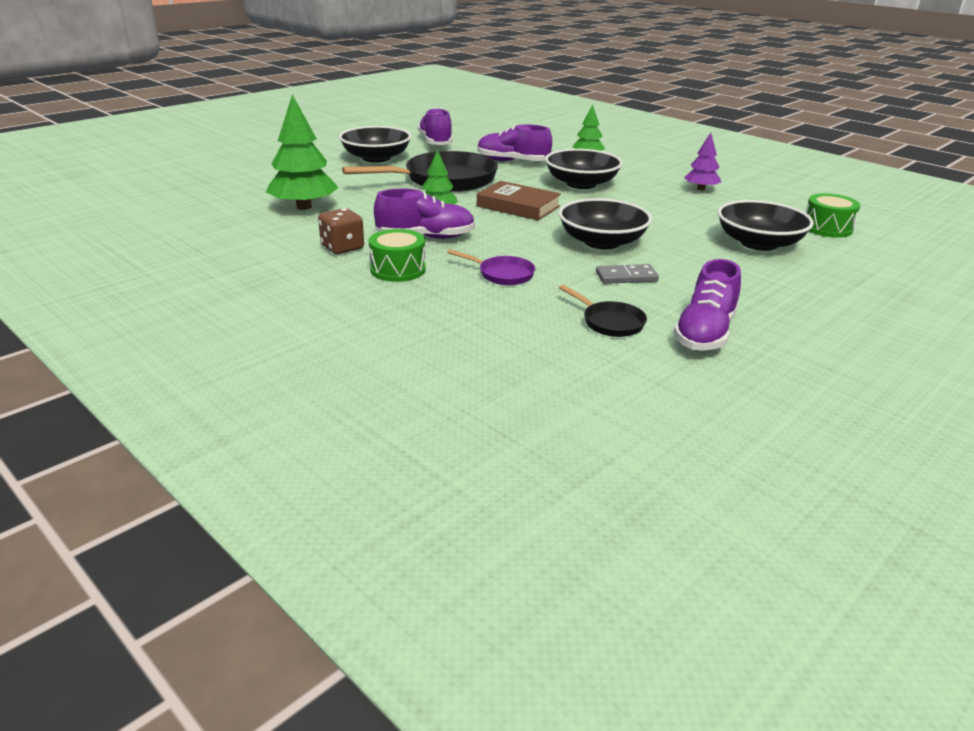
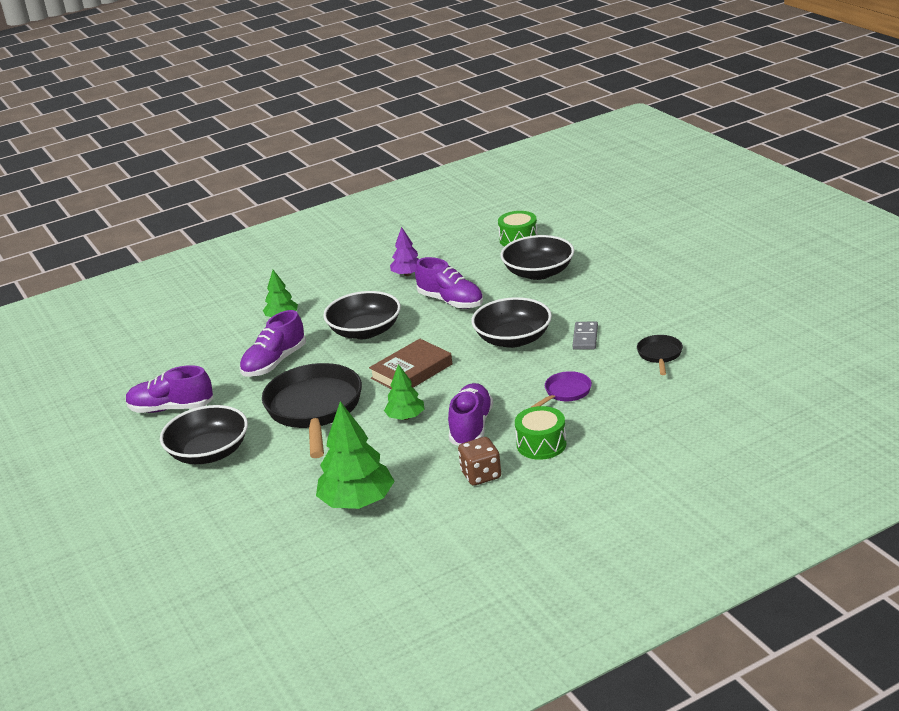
camera: 70 degrees left, 0 degrees up
black pan [559,285,647,337] -> black pan turned 60 degrees counterclockwise [637,335,683,375]
purple shoe [673,259,741,351] -> purple shoe moved to [415,257,483,309]

